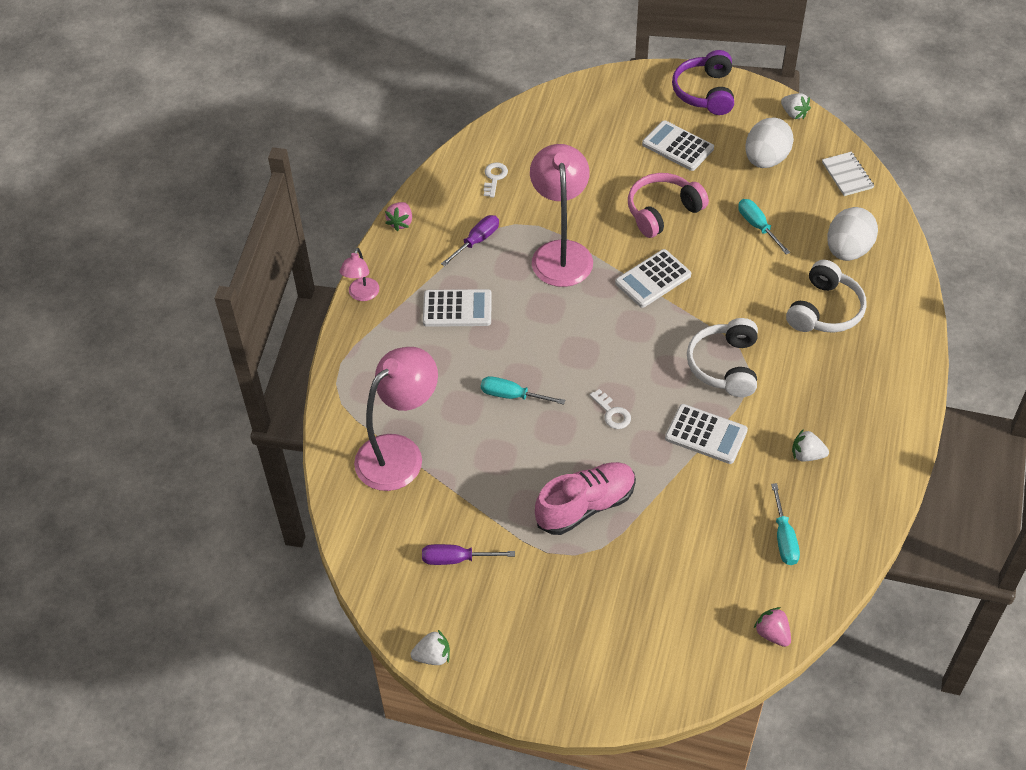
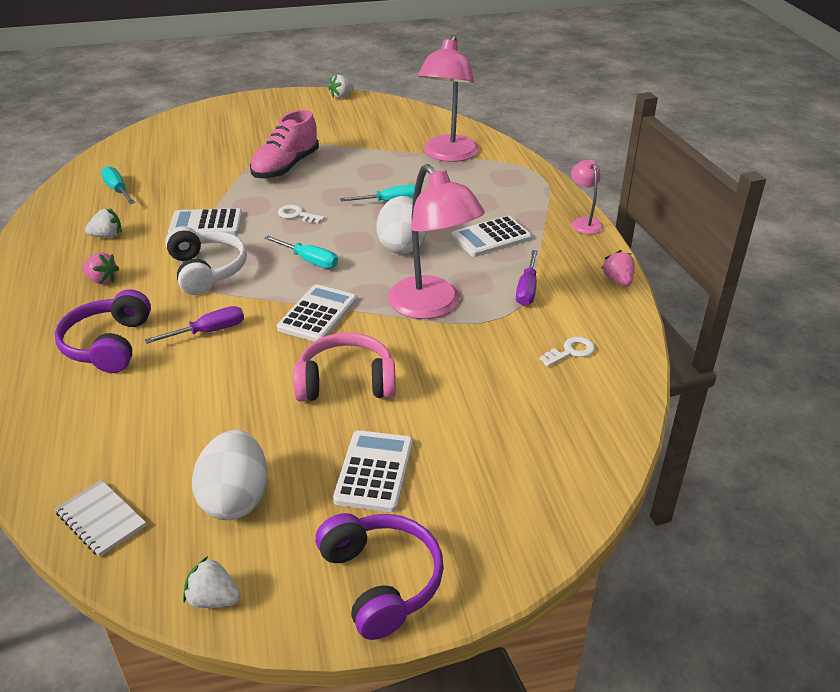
camera: 150 degrees right, 15 degrees down
purple screwdriver [422,544,515,565] -> purple screwdriver moved to [145,306,244,344]
white key [484,162,508,198] -> white key turned 105 degrees counterclockwise [539,337,595,367]
pink headphones [628,173,709,238] -> pink headphones turned 120 degrees counterclockwise [293,333,396,402]
white calculator [642,120,714,171] -> white calculator turned 90 degrees counterclockwise [333,430,413,512]
turquoise screwdriver [738,199,790,254] -> turquoise screwdriver moved to [264,236,338,269]
pink strawberry [754,607,791,647] -> pink strawberry moved to [82,252,119,284]
white headphones [786,260,867,333] -> purple headphones [55,289,151,373]
white egg [827,207,878,261] -> white egg moved to [377,196,427,254]

